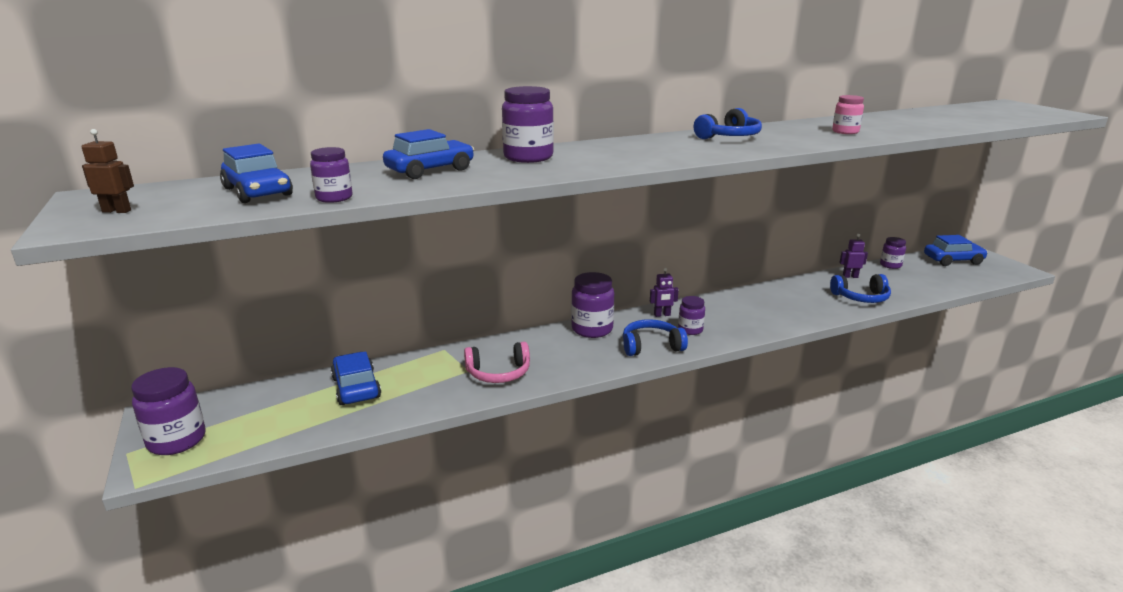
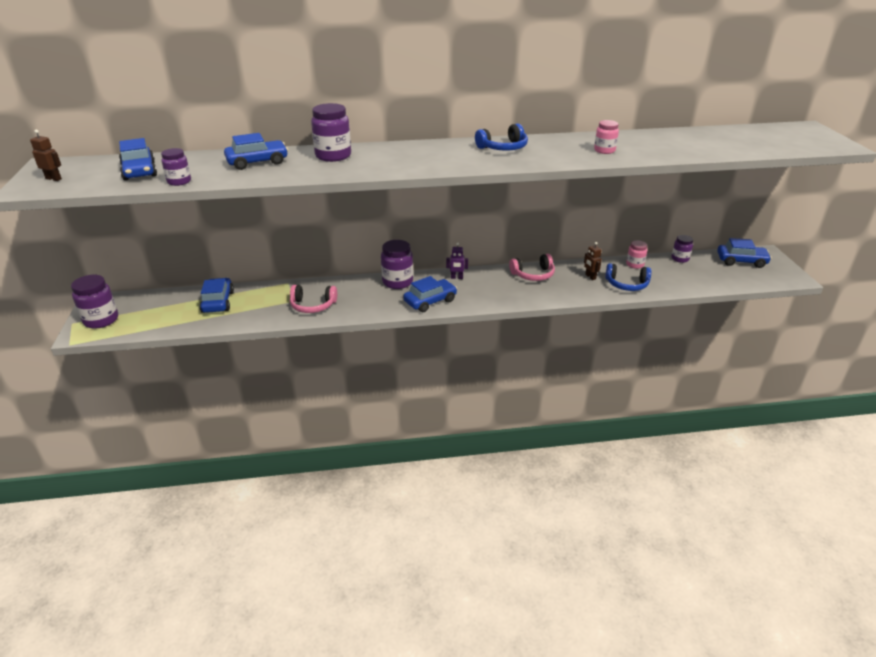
camera: 15 degrees right, 10 degrees up
blue headphones [623,319,688,356] -> blue car [403,276,457,312]
purple jar [678,296,705,335] -> none
purple robot [839,234,868,278] -> pink jar [626,240,647,269]
none -> pink headphones [509,254,555,281]
none -> brown robot [584,242,602,280]

